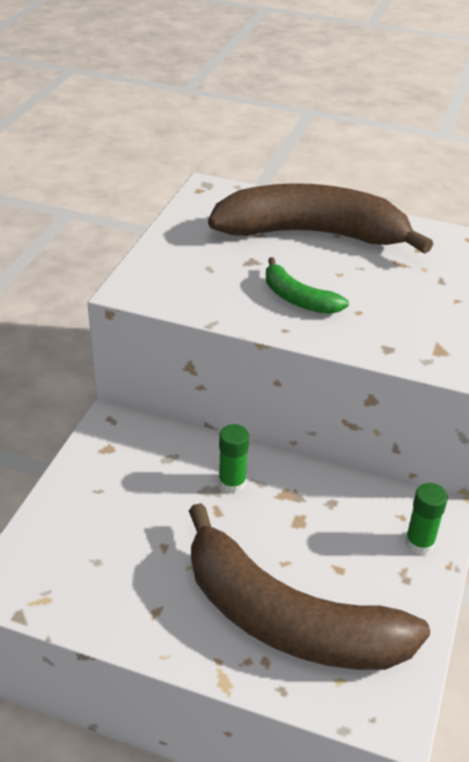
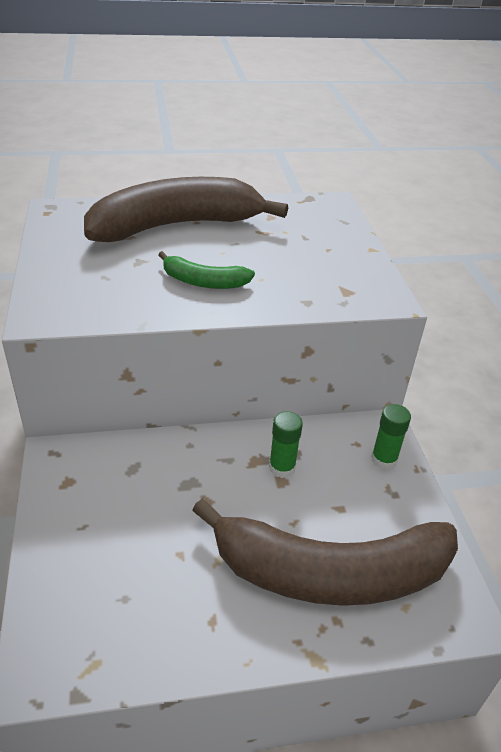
camera: 30 degrees left, 0 degrees up
green glue stick [219,424,249,493] -> green glue stick moved to [269,411,303,478]

